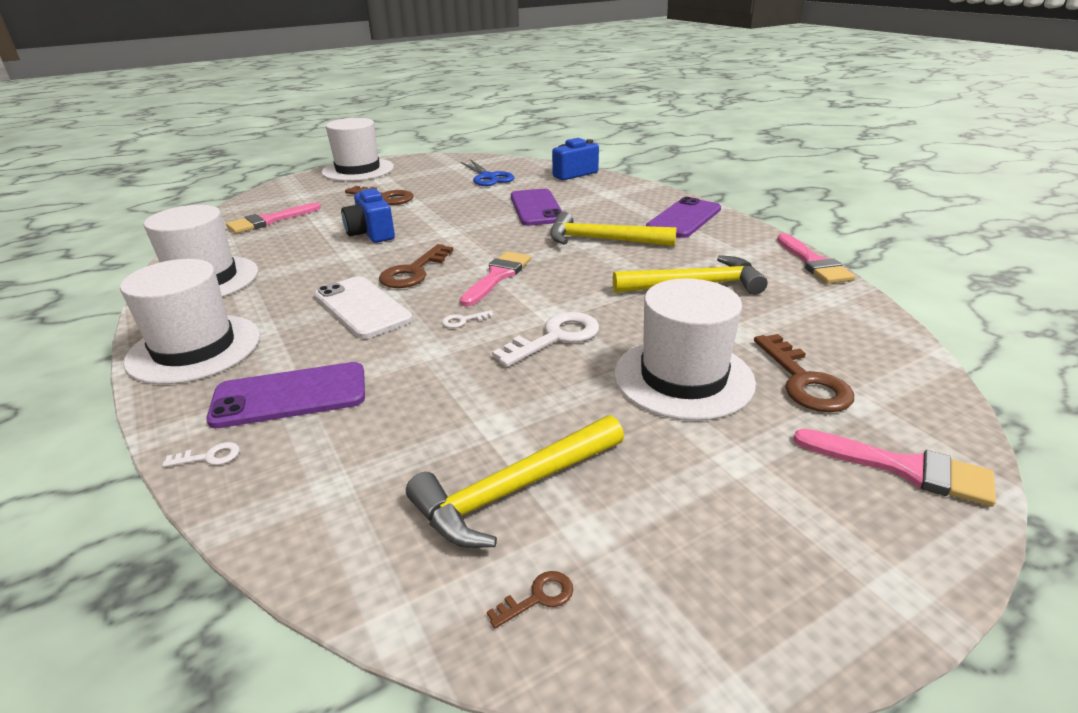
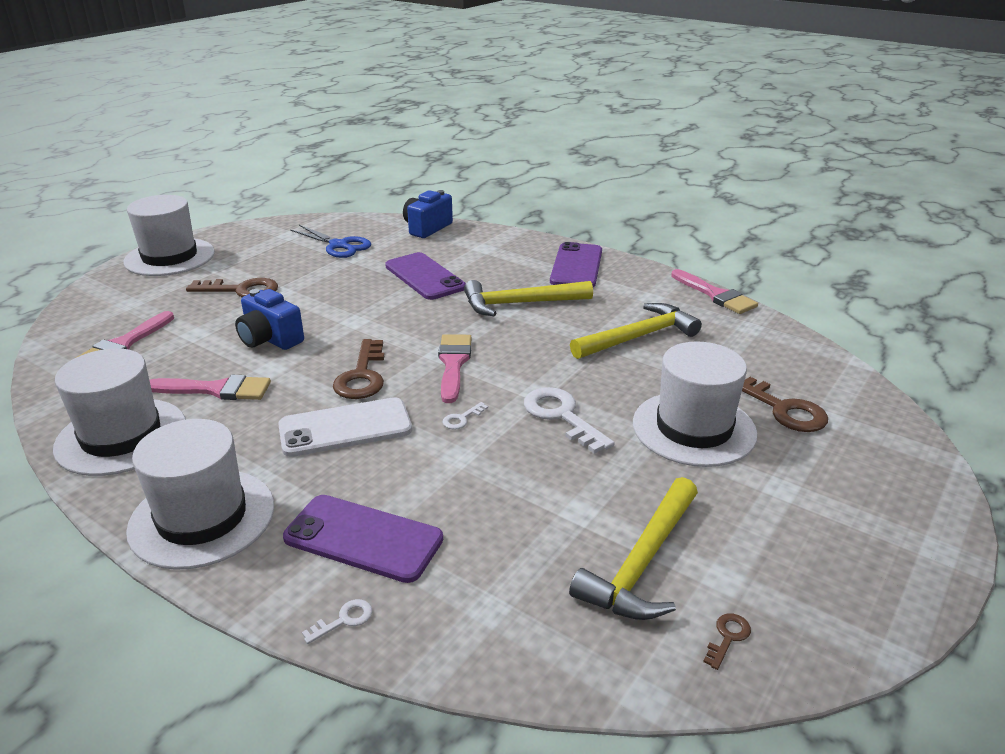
camera: 25 degrees left, 0 degrees up
purple phone [206,362,365,428] -> purple phone turned 60 degrees clockwise [283,495,443,583]
white phone [314,276,413,339] -> white phone turned 45 degrees counterclockwise [278,397,412,457]
white key [492,312,599,367] -> white key turned 60 degrees counterclockwise [524,387,615,454]
pink brush [793,429,996,507] -> pink brush moved to [149,375,271,400]

